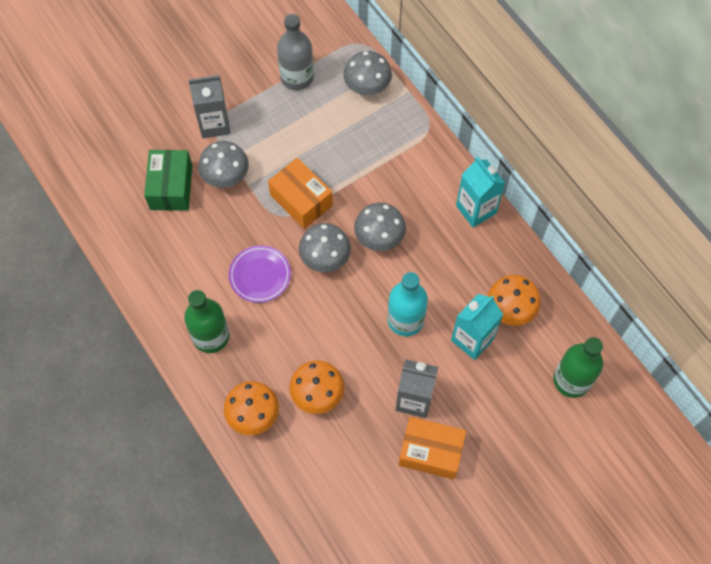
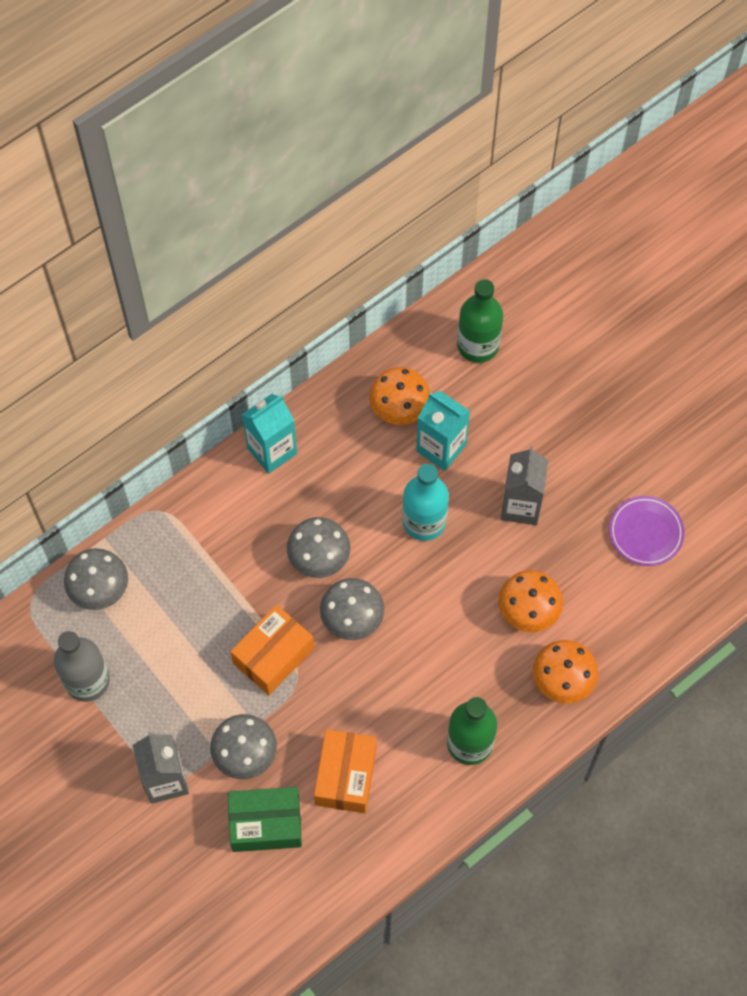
camera: 95 degrees left, 0 degrees up
purple plate [229,245,291,303] -> purple plate moved to [609,496,684,566]
orange box [399,417,466,479] -> orange box moved to [314,729,377,813]

